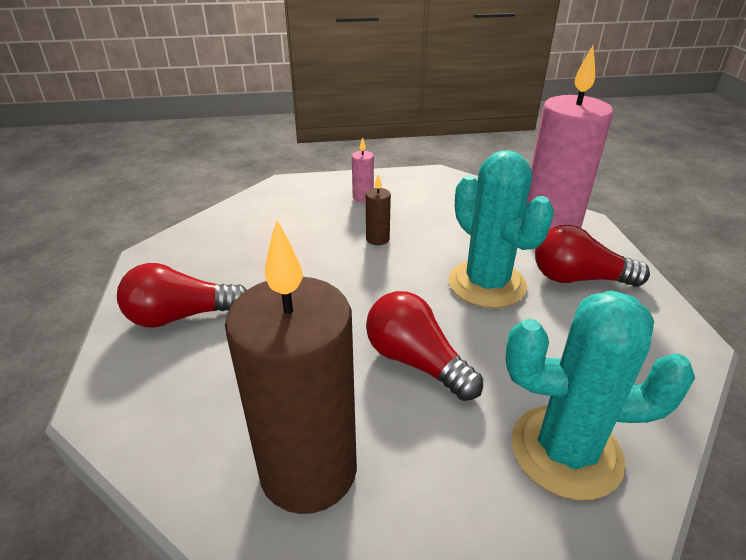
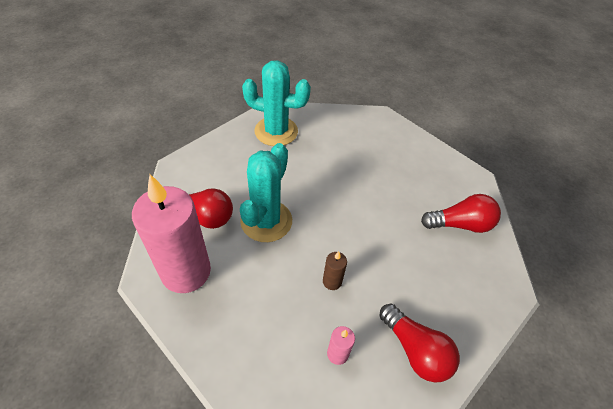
camera: 175 degrees left, 15 degrees up
brown candle [225,219,357,514] -> none
red light bulb [366,291,483,401] -> red light bulb moved to [379,304,460,383]
turquoise cactus [449,150,554,308] -> turquoise cactus turned 45 degrees clockwise [240,143,292,242]

